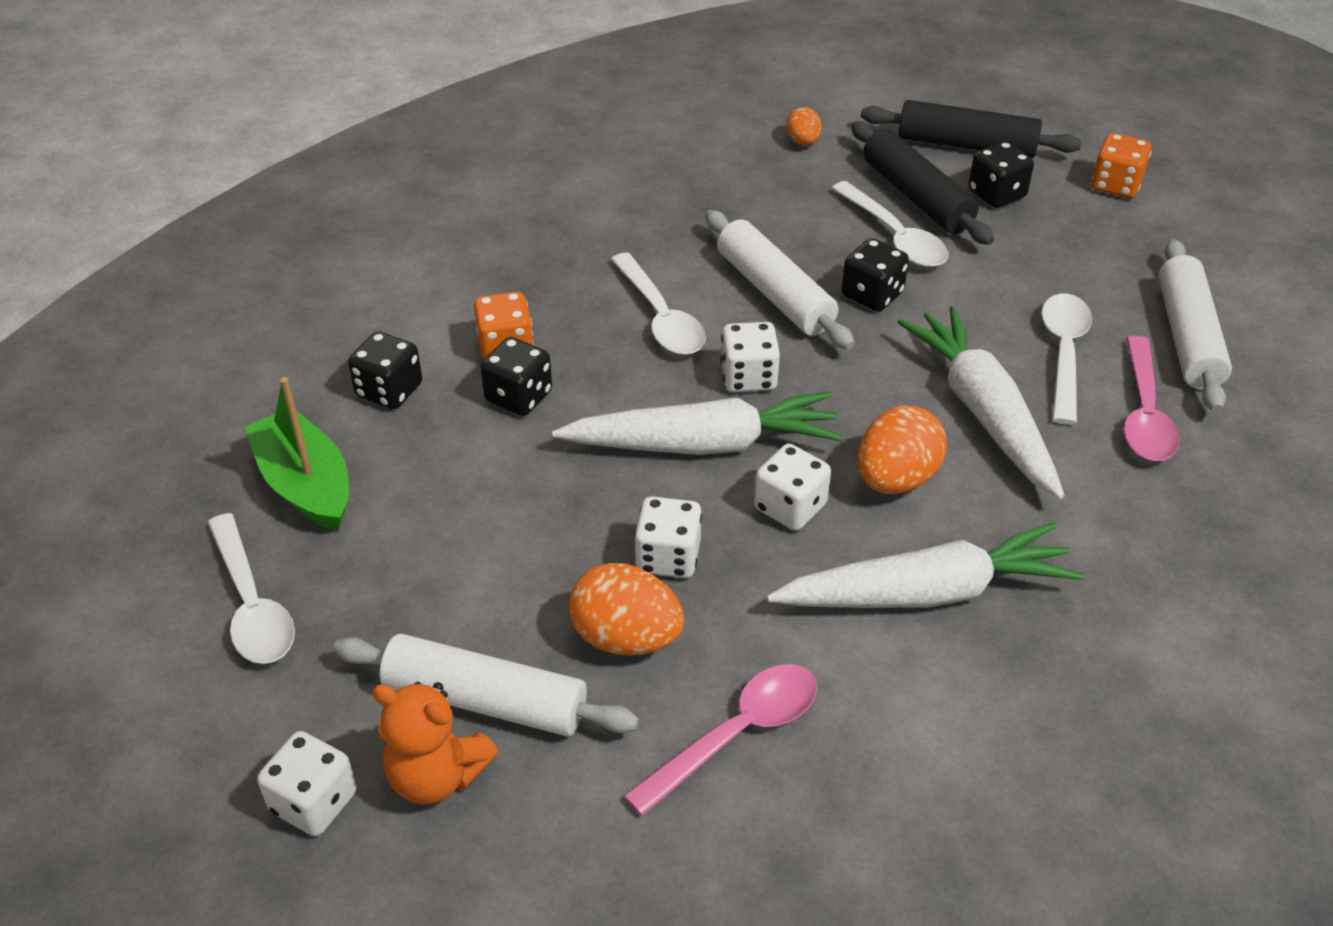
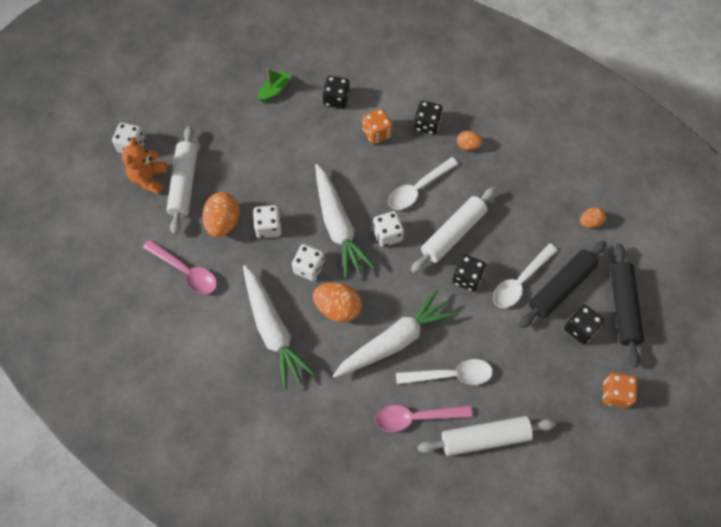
camera: 75 degrees right, 20 degrees up
white spoon [207,513,295,664] -> none
green boat [245,377,349,531] -> green boat [259,68,291,102], size x0.60
black dice [480,337,552,416] -> black dice moved to [414,101,443,135]
none -> orange egg [457,131,483,150]

